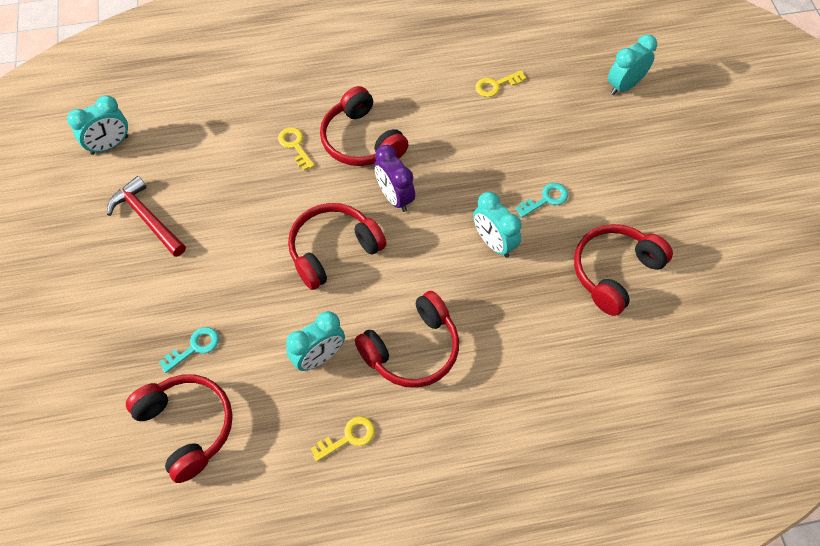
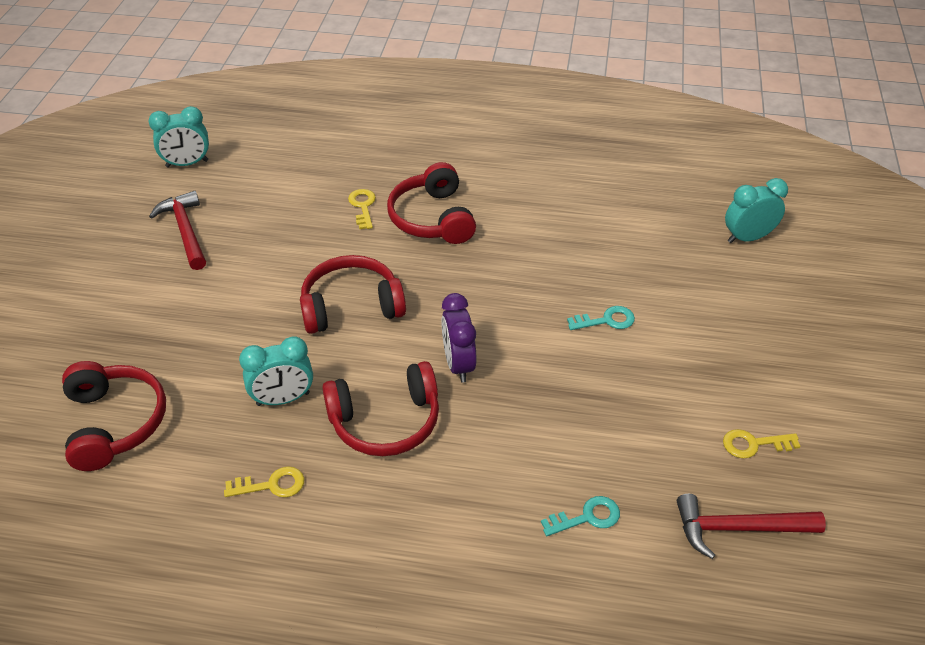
camera: 20 degrees right, 15 degrees down
turquoise key [159,327,219,373] -> turquoise key moved to [541,496,620,536]
purple clock [374,145,415,212] -> purple clock moved to [441,293,477,383]
turquoise clock [473,192,521,258] -> none
yellow key [475,70,526,97] -> yellow key moved to [723,429,801,458]
red headphones [574,224,673,316] -> none
none -> red hammer [677,494,826,559]

